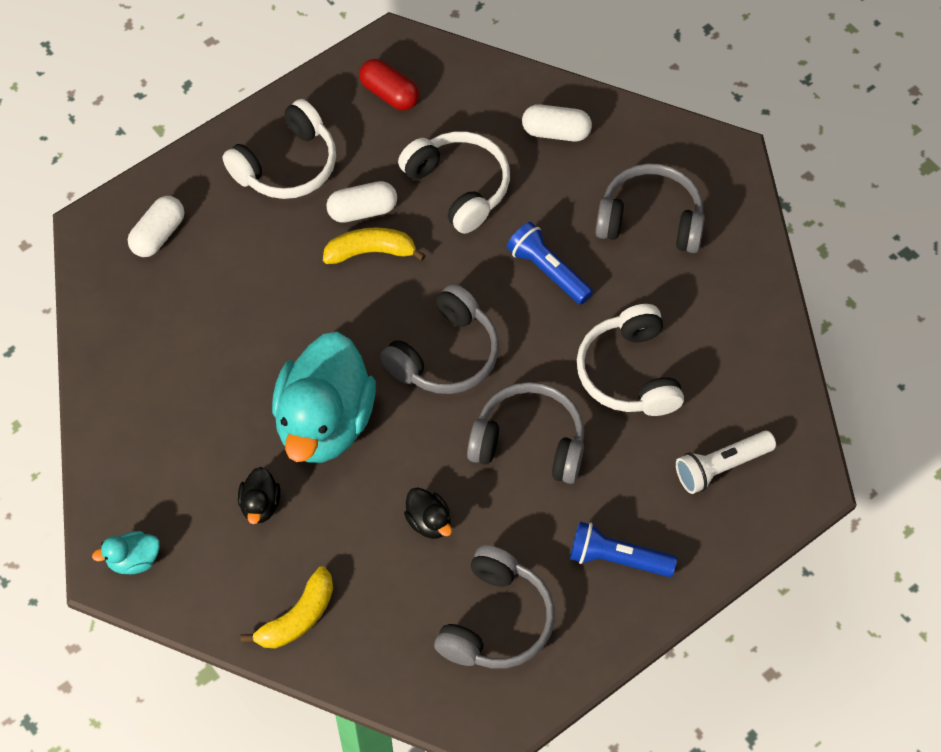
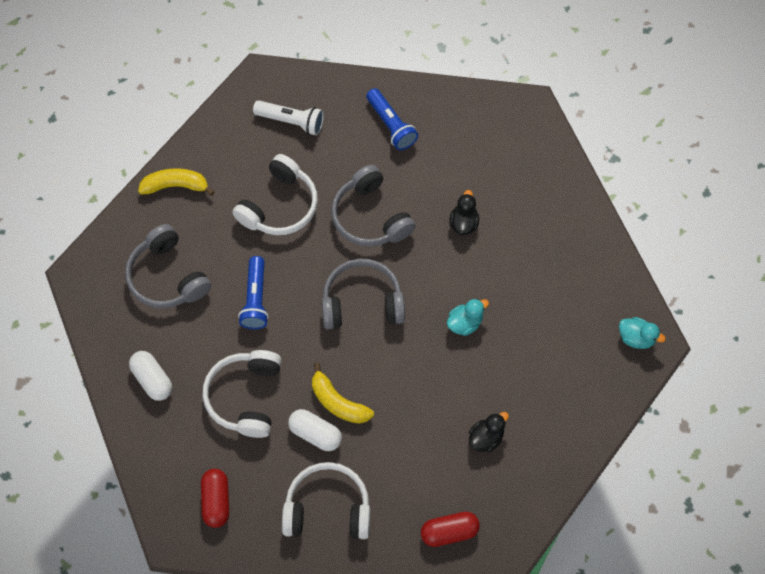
camera: 135 degrees left, 5 degrees up
white capsule [128,196,184,257] -> red capsule [421,512,480,547]
black duck [238,467,280,524] -> black duck moved to [469,412,509,452]
yellow banana [240,566,333,648] -> yellow banana moved to [138,168,215,196]
turquoise duck [272,332,376,463] -> turquoise duck [447,299,489,336], size x0.42
grey headphones [434,545,555,669] -> none

